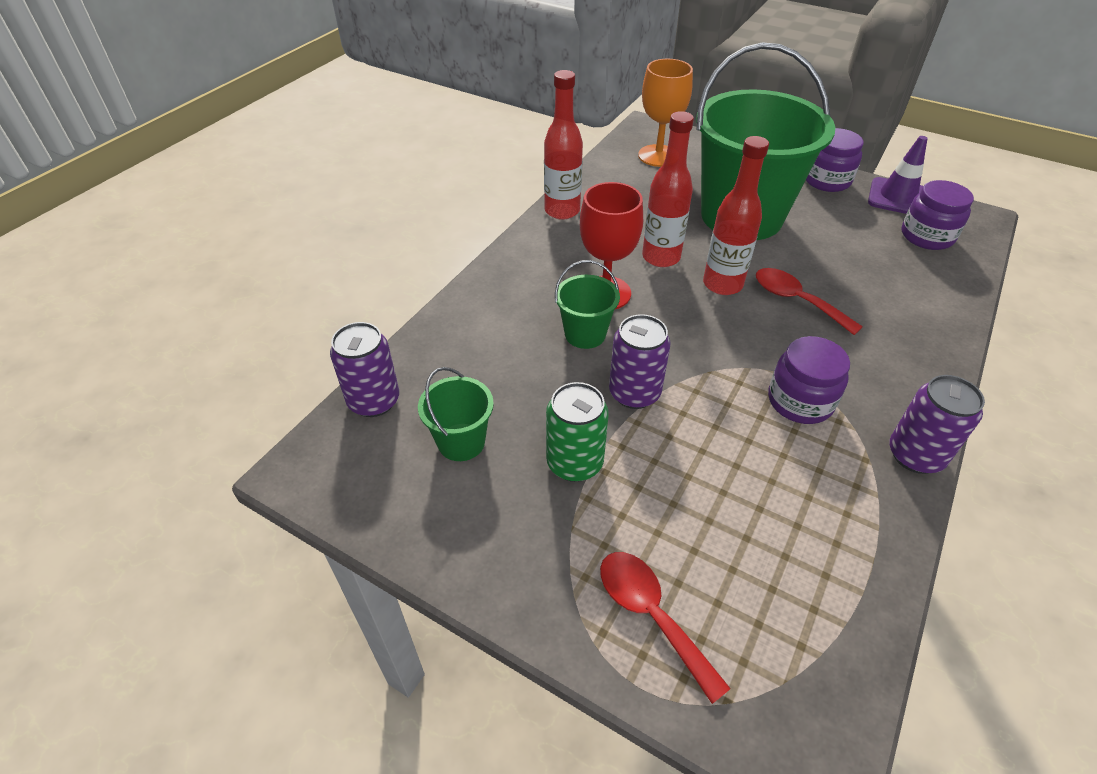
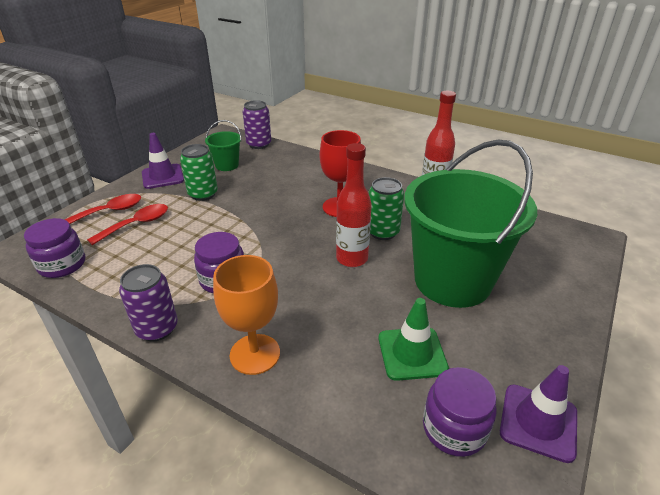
camera: 90 degrees right, 10 degrees down
green bucket [555,260,620,349] -> none
purple can [609,314,670,409] -> none
orange goblet [638,59,693,167] -> orange goblet moved to [213,255,280,375]
red bottle [642,111,694,267] -> green can [369,177,404,240]
red spoon [756,268,863,335] -> red spoon moved to [87,204,168,245]
purple jar [806,128,864,192] -> purple jar moved to [24,218,85,278]
none -> purple traffic cone [142,133,184,189]
none -> green traffic cone [378,298,449,381]

